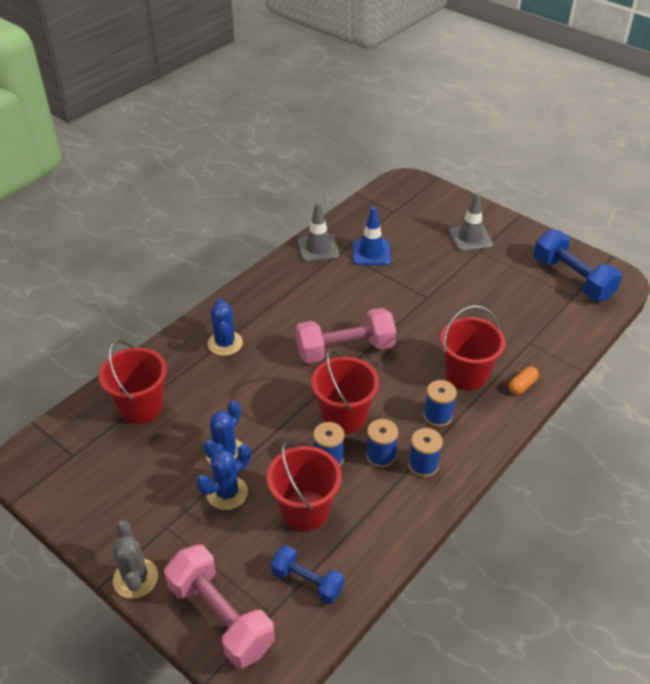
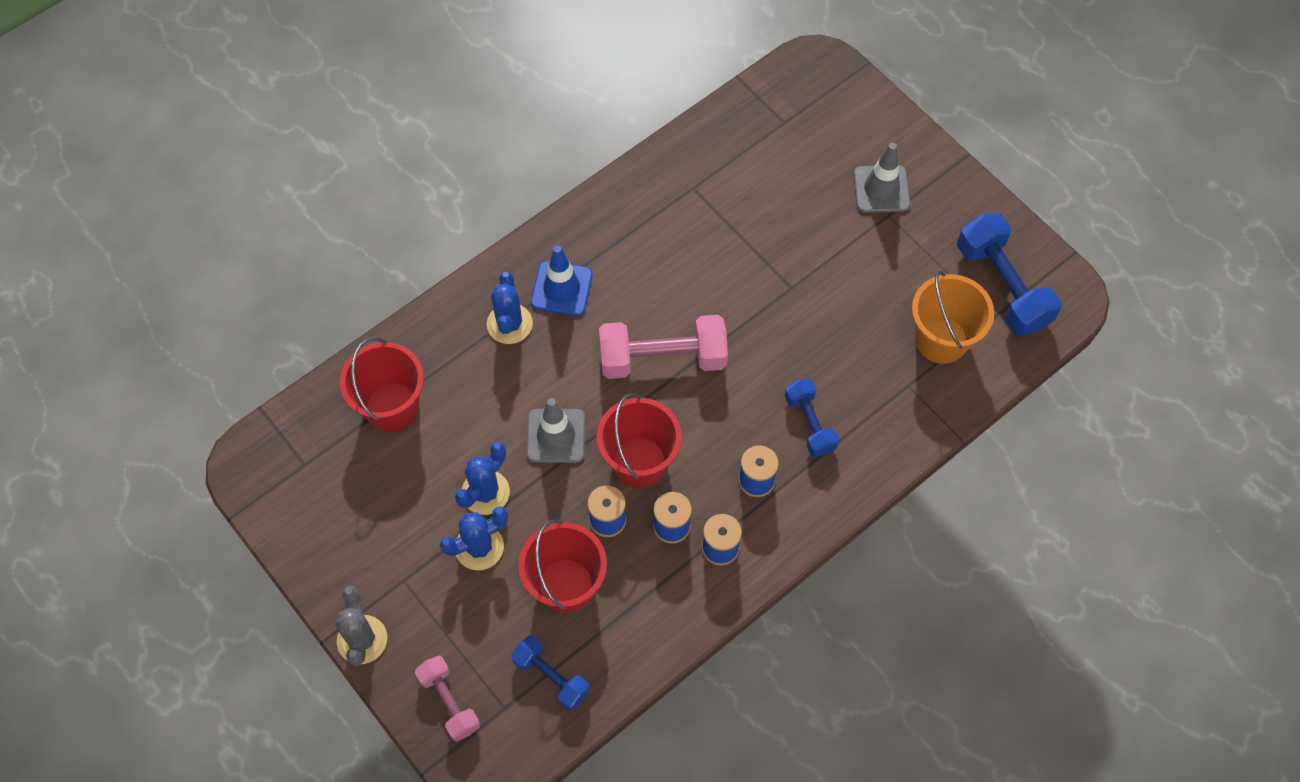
camera: 10 degrees right, 20 degrees up
pink dumbbell [164,545,275,668] -> pink dumbbell [415,656,480,742], size x0.59
grey traffic cone [298,202,339,262] -> grey traffic cone moved to [527,398,585,463]
blue traffic cone [352,207,391,265] -> blue traffic cone moved to [531,245,593,316]
red bucket [440,305,506,391] -> blue dumbbell [785,379,839,457]
orange capsule [509,366,539,395] -> none
none -> orange bucket [912,270,994,364]

